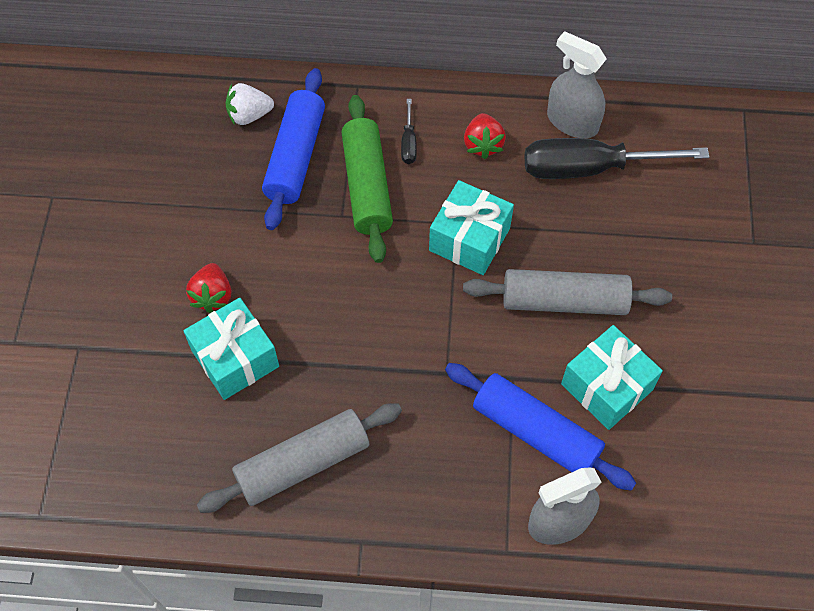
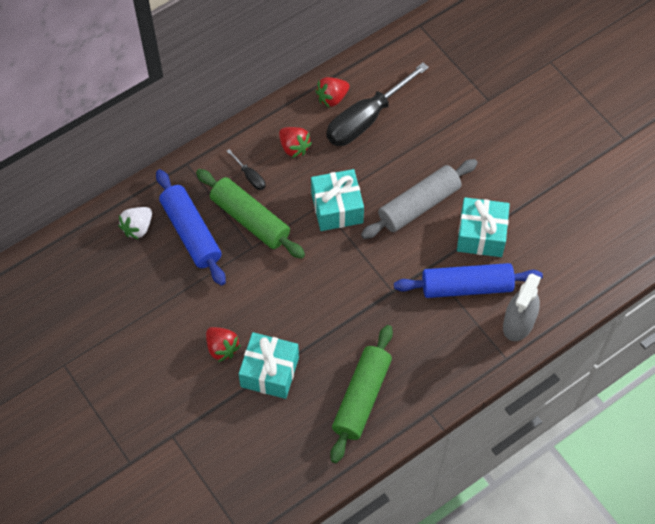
camera: 40 degrees left, 0 degrees up
grey rolling pin [197,403,402,513] -> green rolling pin [330,325,393,463]
grey spray bottle [547,31,606,138] -> red strawberry [315,77,350,108]

